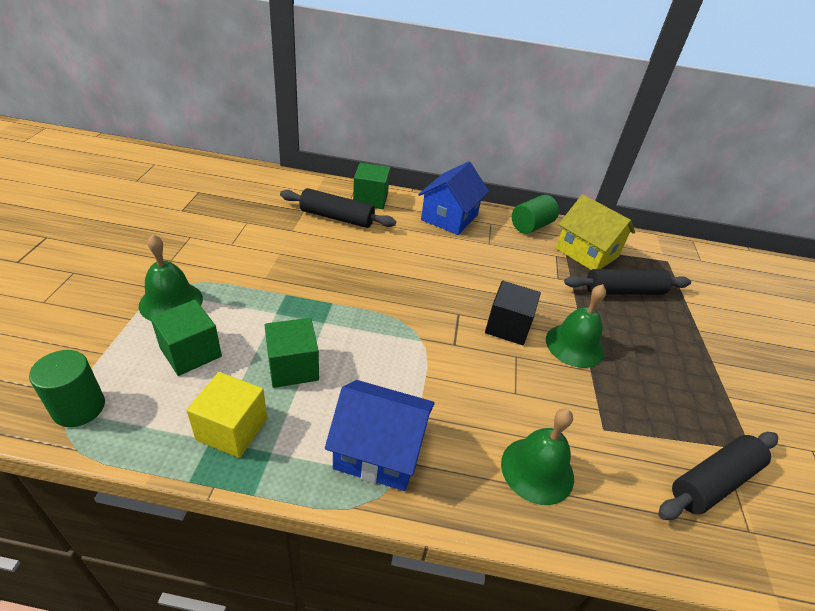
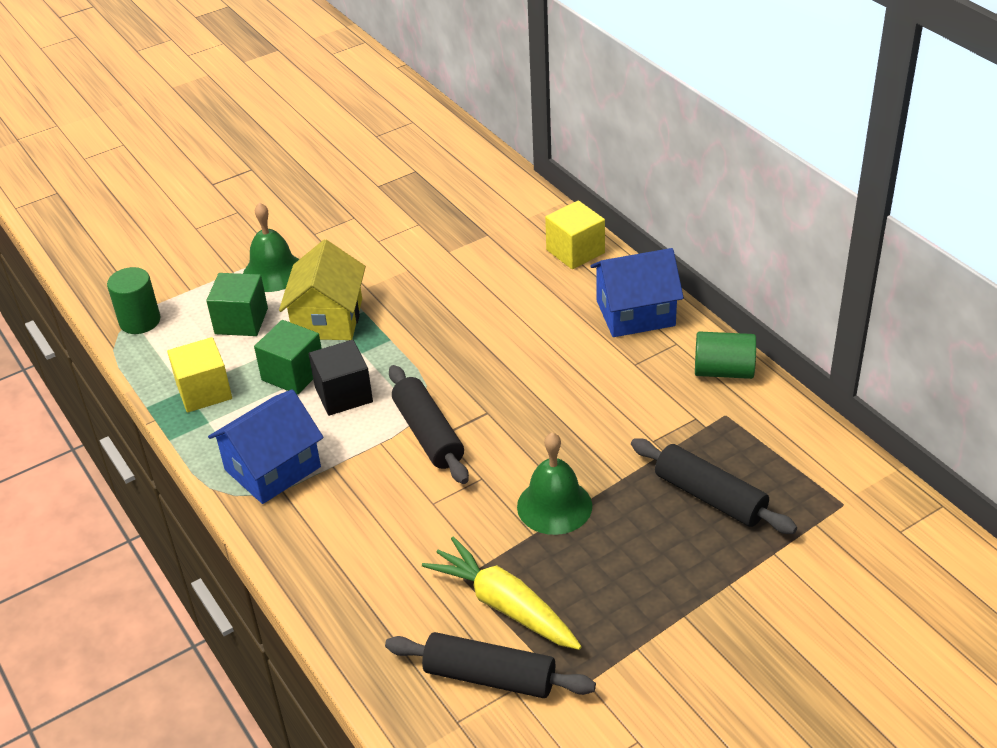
camera: 55 degrees right, 0 degrees up
black rolling pin [280,188,396,228] -> black rolling pin moved to [389,365,469,484]
blue house [325,380,435,491] -> blue house turned 75 degrees clockwise [208,389,324,504]
green cube [353,163,390,209] -> yellow cube [545,200,605,269]
black cube [485,281,541,345] -> black cube moved to [309,340,373,416]
green bell [501,409,574,505] -> none
yellow house [556,194,635,270] -> yellow house moved to [279,239,366,340]
none -> yellow carrot [422,536,582,650]

